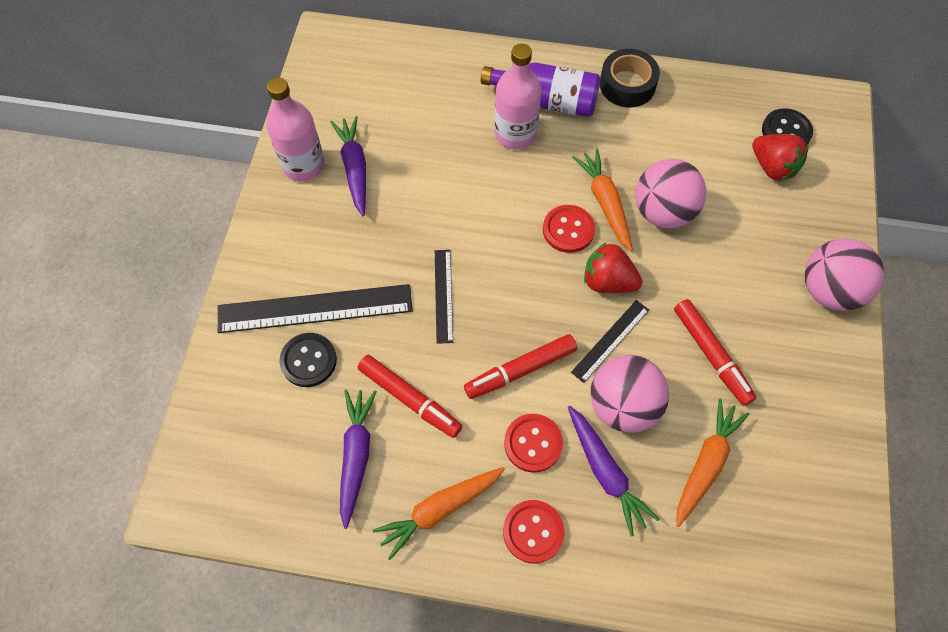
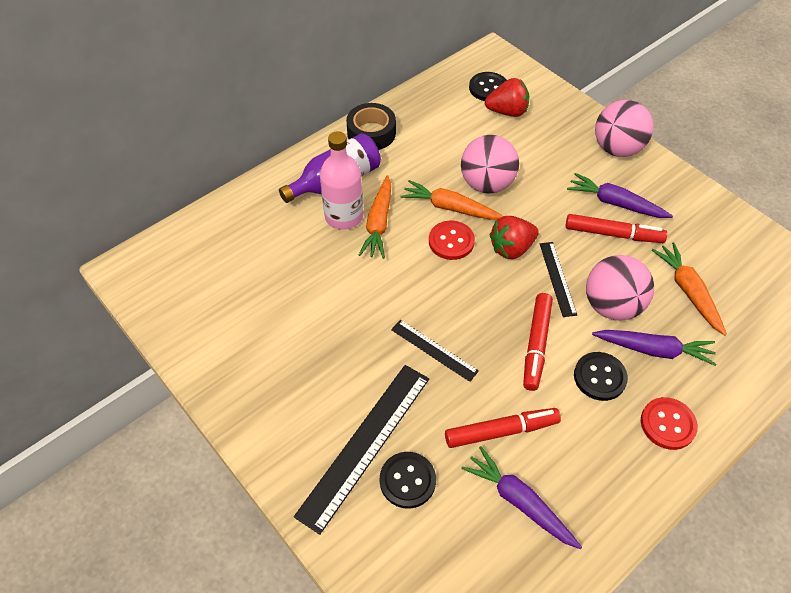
camera: 50 degrees left, 10 degrees down
pink bottle [266,77,325,182] -> none
purple carrot [330,116,366,216] -> purple carrot moved to [567,173,673,218]
orange carrot [372,467,505,560] -> orange carrot moved to [359,175,391,259]
red button [504,414,563,473] -> black button [574,352,628,401]

